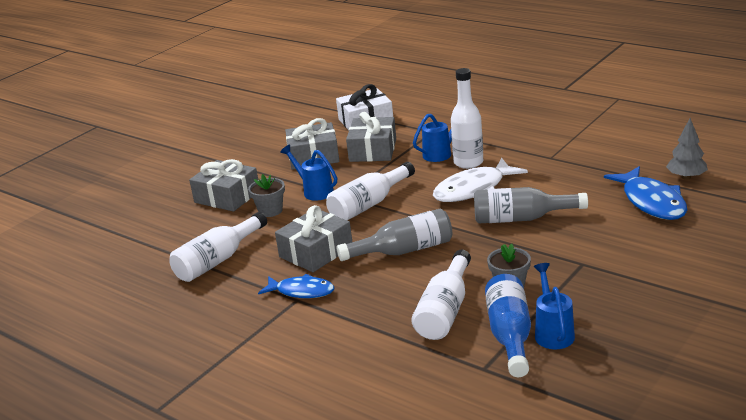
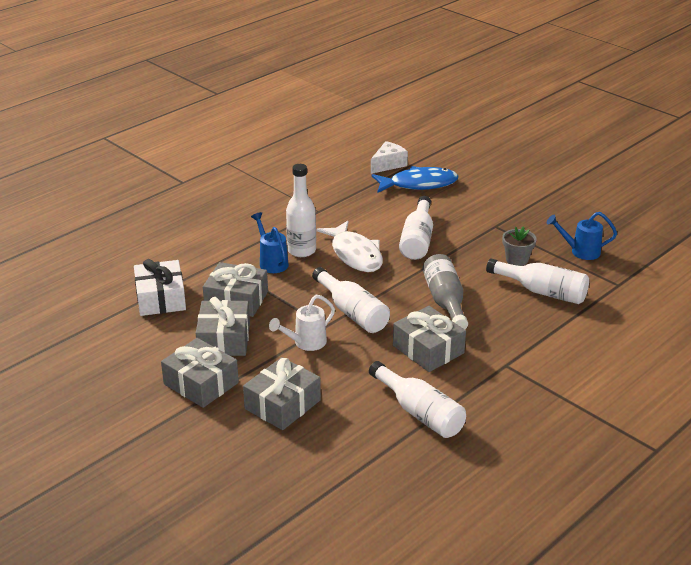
camera: 85 degrees left, 5 degrees up
grey flower pot [248,174,285,217] -> none
blue fish [258,274,334,298] -> none
blue watering can [280,145,337,201] -> white watering can [269,295,335,351]
grey bottle [474,187,588,223] -> white bottle [399,196,433,260]
blue bottle [485,274,531,377] -> none
grey tree [666,118,708,180] -> white cheese [371,141,408,174]
none -> grey gift [161,338,239,408]

